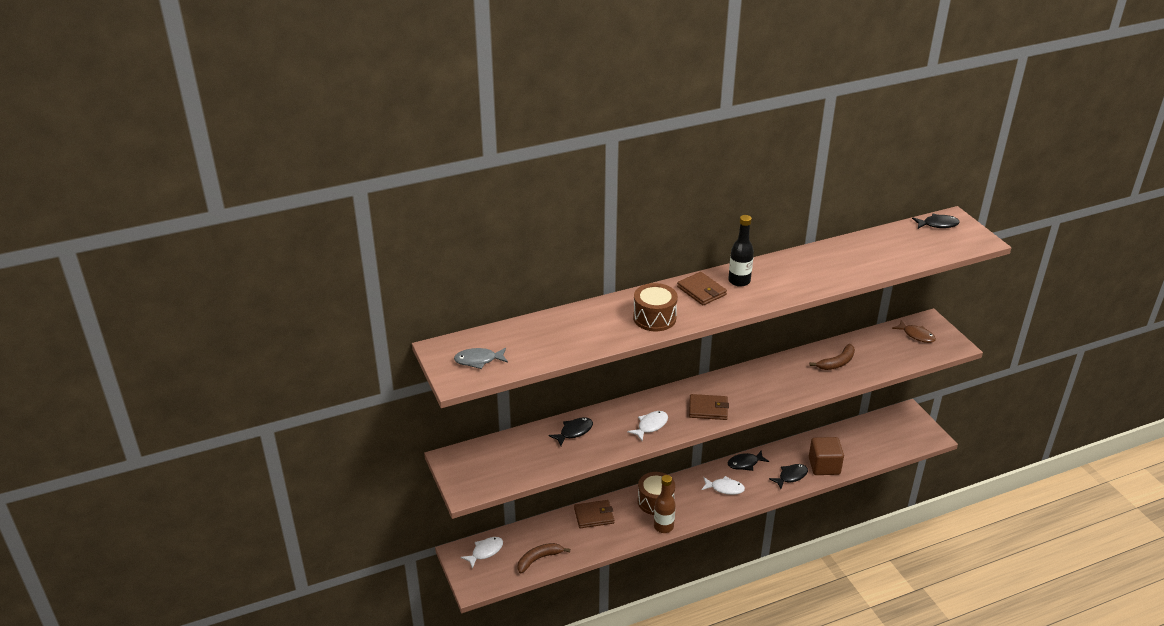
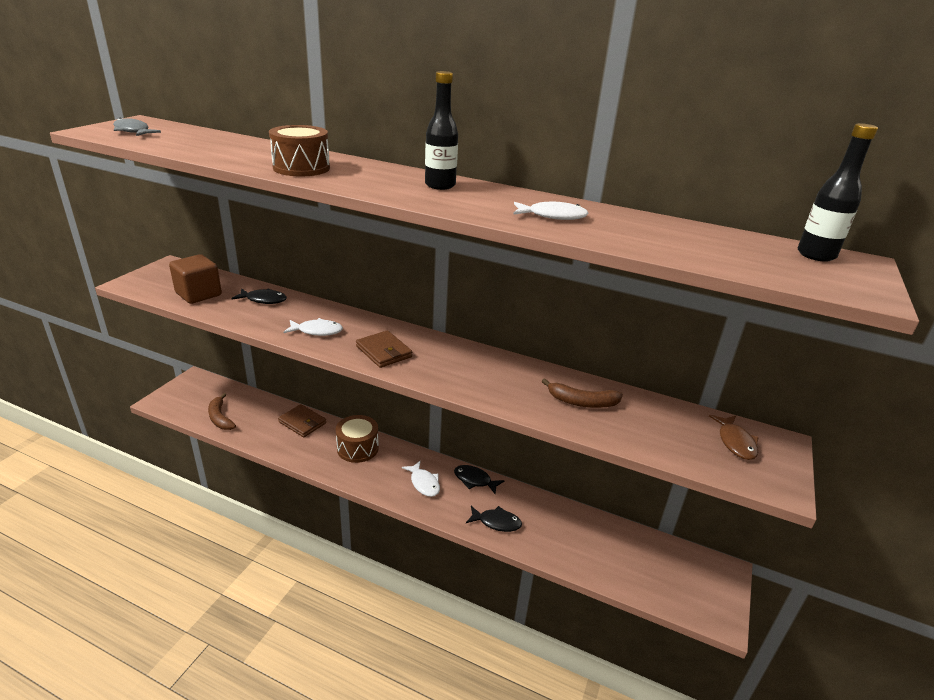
camera: 45 degrees right, 5 degrees down
white fish [461,537,503,569] -> white fish moved to [513,202,588,220]
brown banana [518,543,570,574] -> brown banana turned 135 degrees counterclockwise [208,393,236,430]
brown bottle [654,475,676,533] -> none
brown wallet [677,272,727,305] -> none
brown cube [809,437,844,475] -> brown cube moved to [169,254,222,304]
black fish [912,214,960,229] -> black bottle [798,123,878,262]

